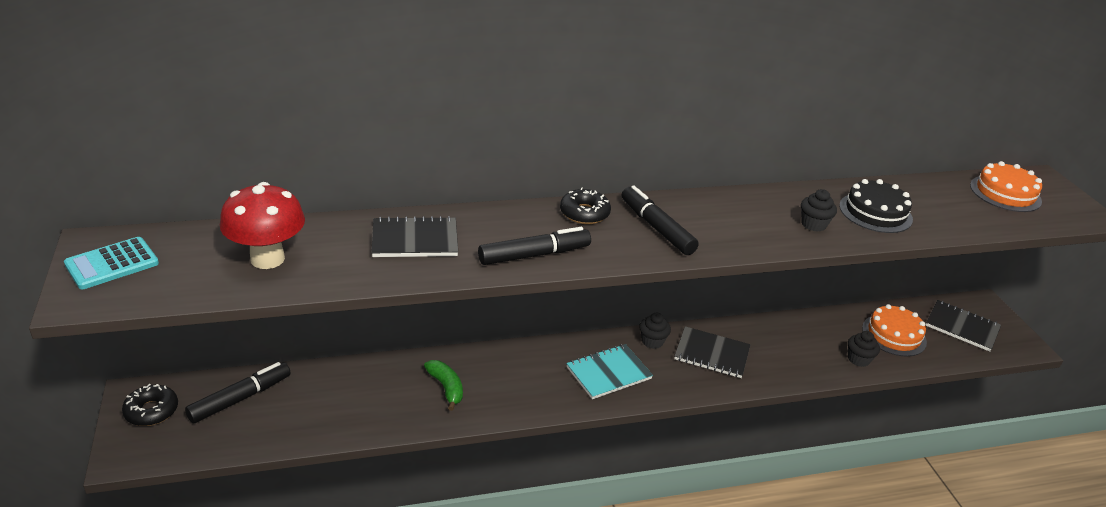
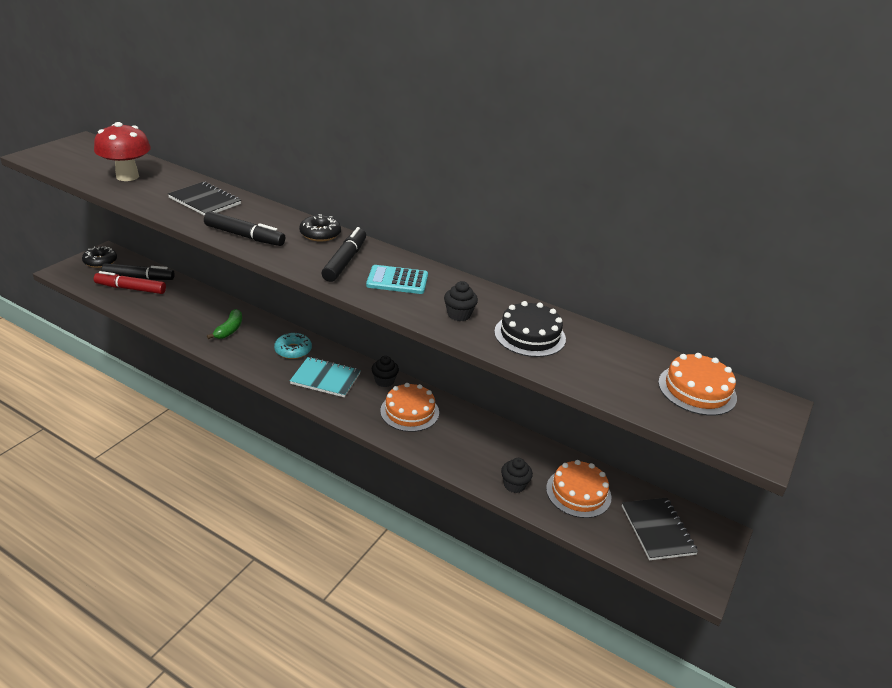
camera: 45 degrees right, 0 degrees up
turquoise calculator [64,237,159,289] -> turquoise calculator moved to [366,265,428,294]
black notebook [674,326,751,378] -> orange cake [380,383,439,432]
none -> red marker [94,271,166,294]
none -> turquoise donut [274,332,312,359]

